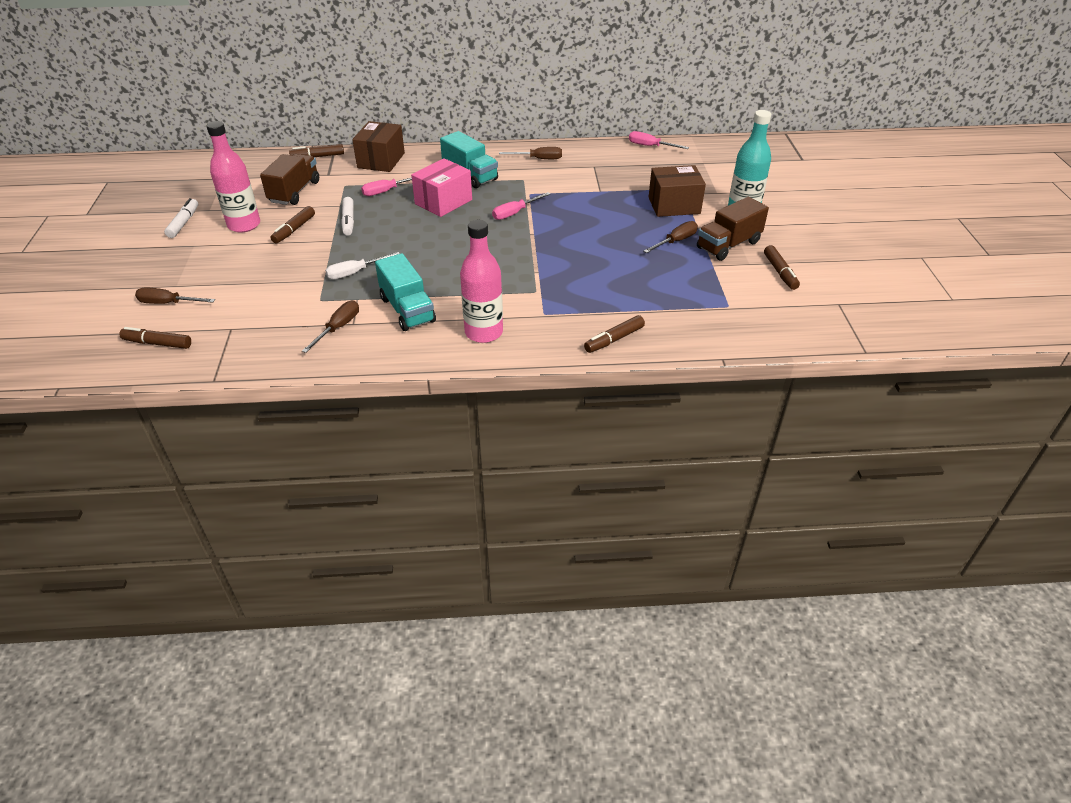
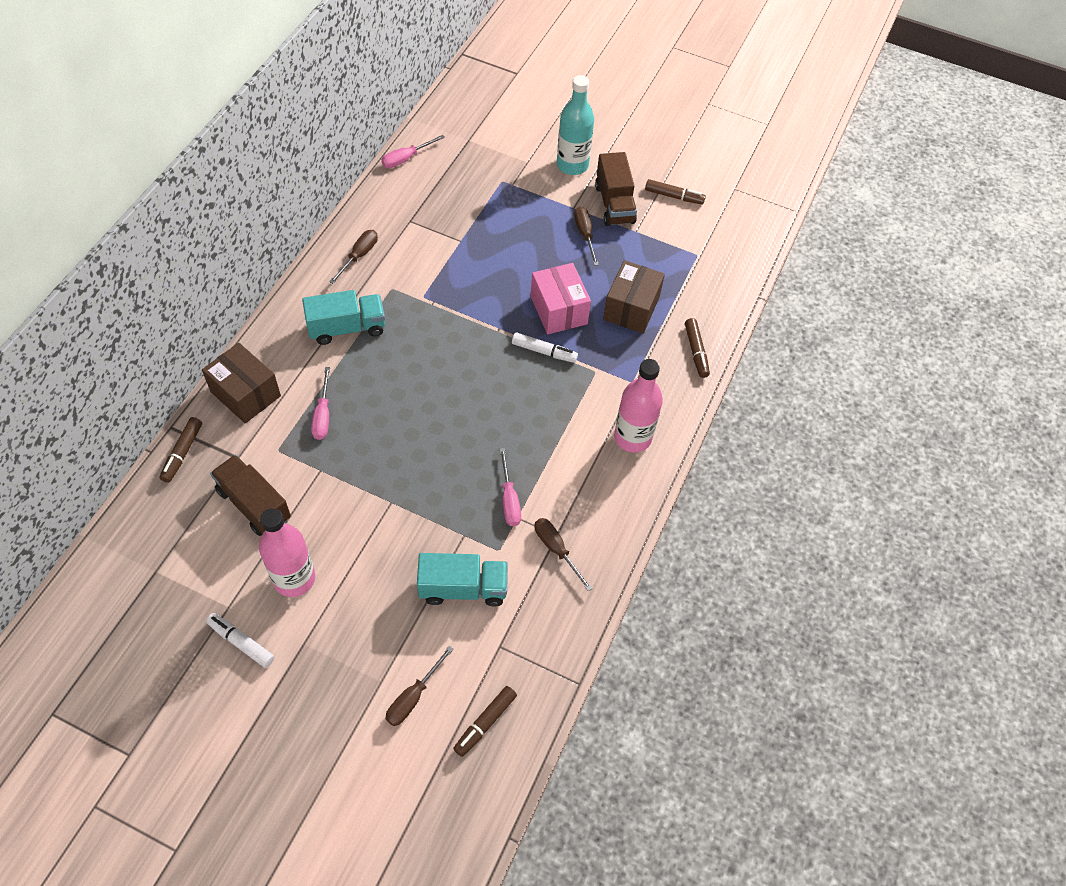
camera: 65 degrees left, 15 degrees up
brown marker [270,206,315,244] -> none
white screwdriver [325,252,400,279] -> none
white marker [341,197,354,236] -> white marker moved to [512,332,578,363]
turquoise truck [375,253,436,331] -> turquoise truck moved to [417,553,508,606]
pink box [411,158,472,217] -> pink box moved to [531,263,591,334]
pink screwdriver [492,192,550,220] -> pink screwdriver moved to [500,448,521,526]
brown box [649,165,706,217] -> brown box moved to [603,260,665,333]

